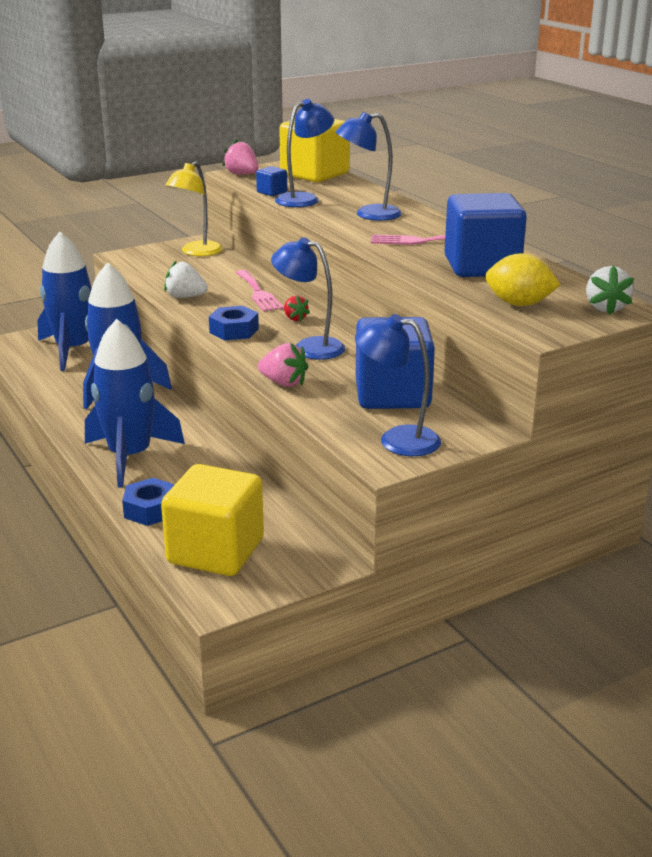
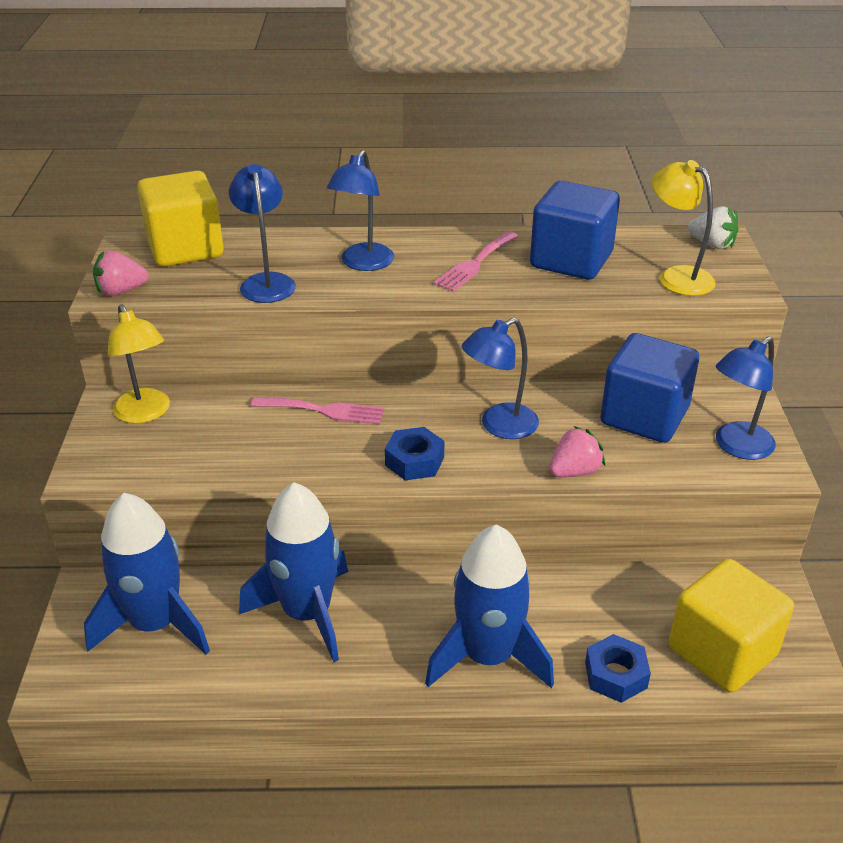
camera: 60 degrees left, 10 degrees up
white strawberry [164,260,208,298] -> none
blue cube [256,166,287,196] -> none
red strawberry [284,296,310,322] -> none
yellow lemon [485,253,561,306] -> yellow lamp [652,160,716,296]

